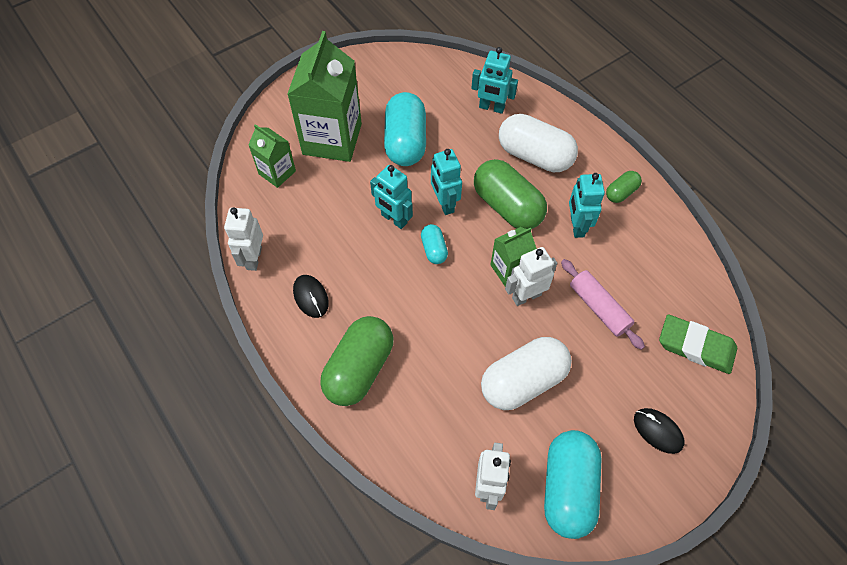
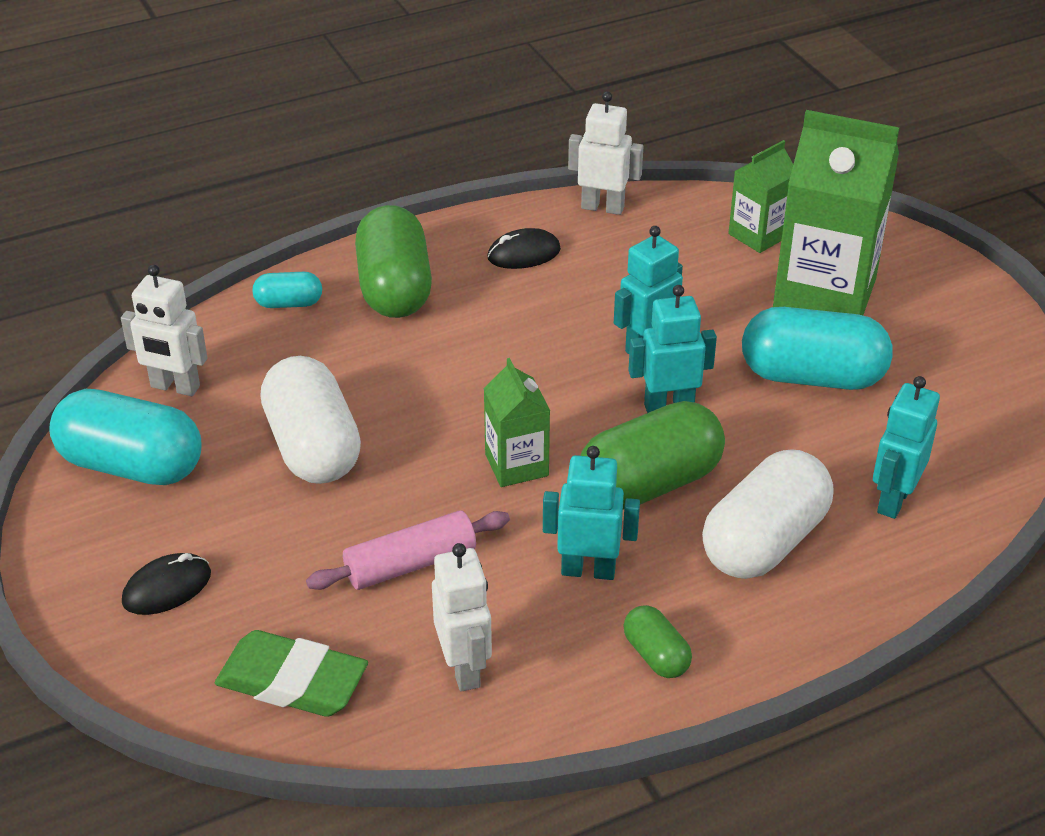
camera: 100 degrees right, 20 degrees down
green capsule [320,316,393,406] -> green capsule turned 45 degrees clockwise [355,205,432,318]
turquoise capsule [421,224,448,264] -> turquoise capsule moved to [252,272,322,308]
white robot [505,247,557,306] -> white robot moved to [432,543,492,692]
green eraser [659,314,737,374] -> green eraser turned 75 degrees clockwise [215,630,368,717]

